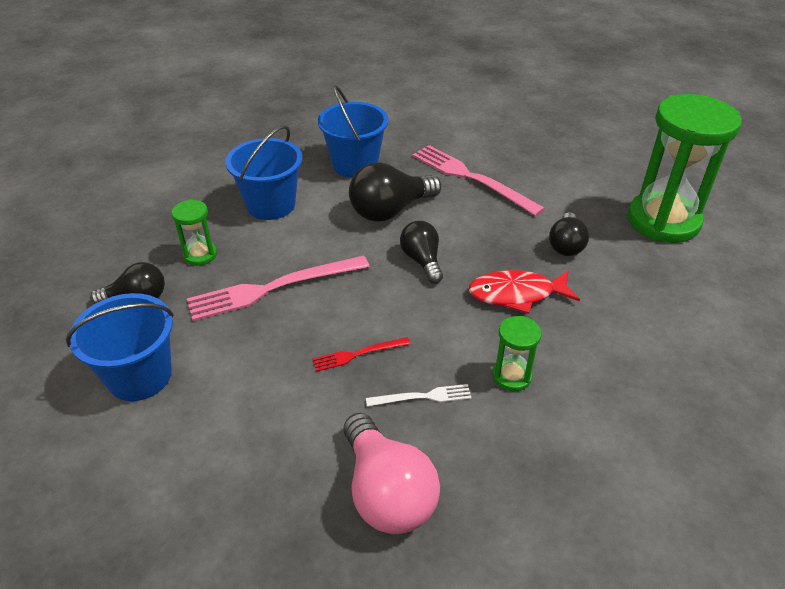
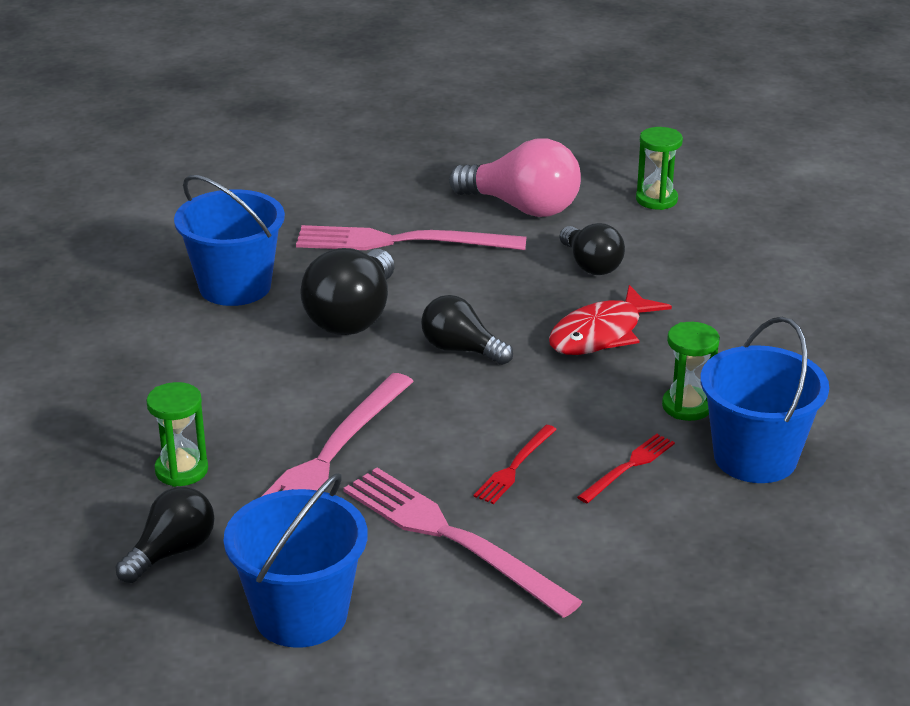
camera: 40 degrees left, 10 degrees down
blue bucket [226,125,303,220] -> blue bucket moved to [700,317,829,483]
pink light bulb [344,413,440,534] -> pink light bulb moved to [449,138,581,217]
white fork [366,384,472,407] -> red fork [577,434,675,503]
green hourglass [628,94,742,243] -> green hourglass [636,127,683,210], size x0.44
none -> pink fork [343,468,583,618]

